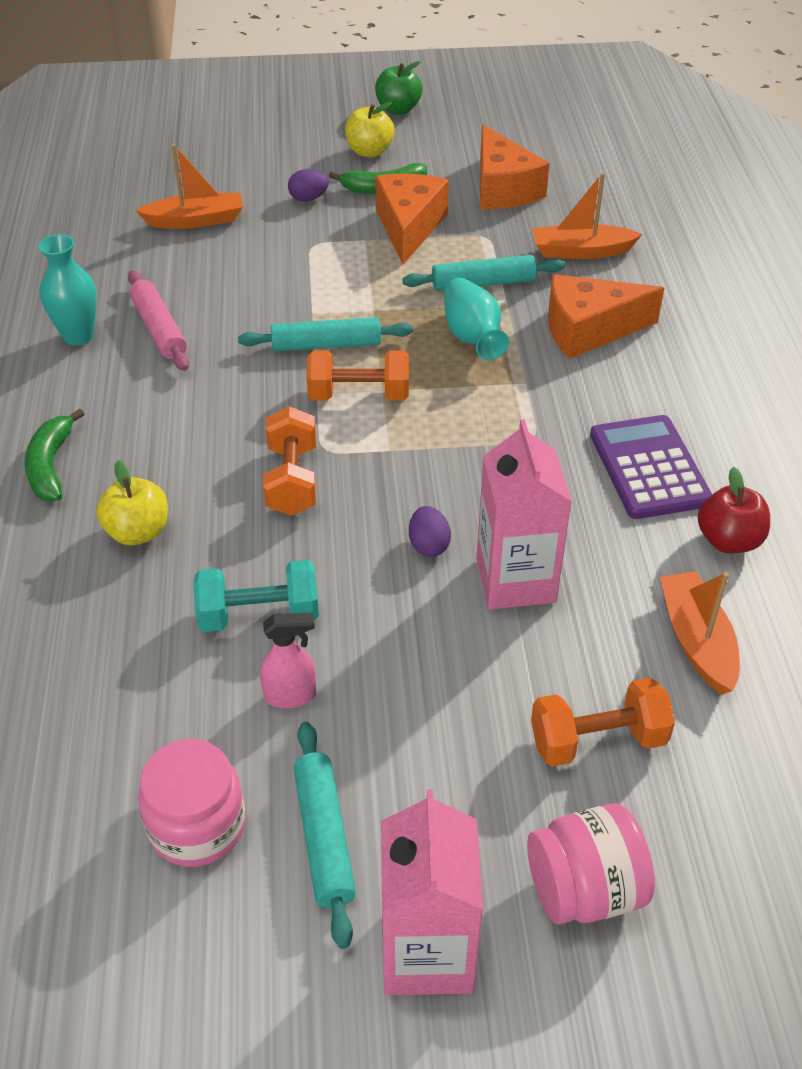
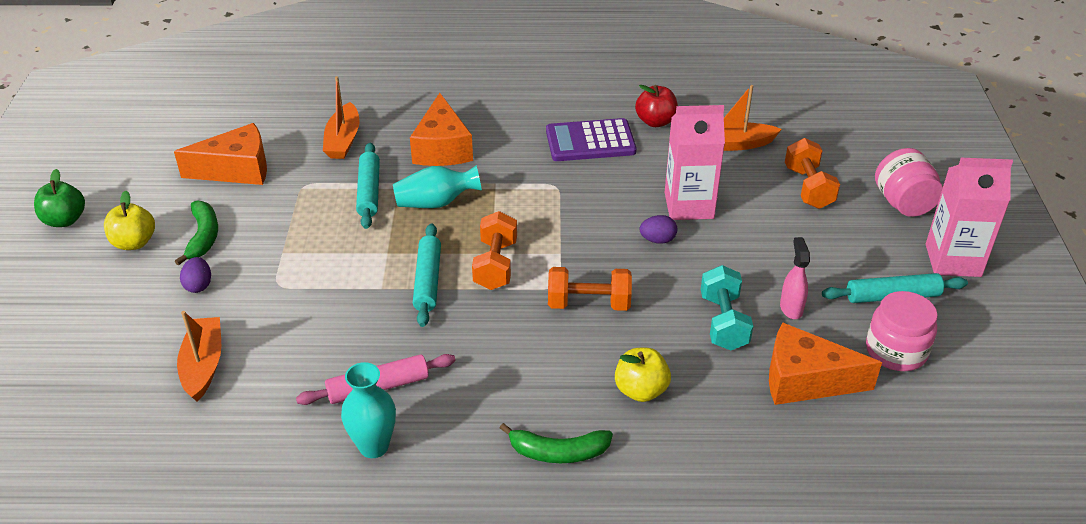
camera: 85 degrees left, 5 degrees down
orange cheese [375,174,449,265] -> orange cheese moved to [769,323,882,405]

